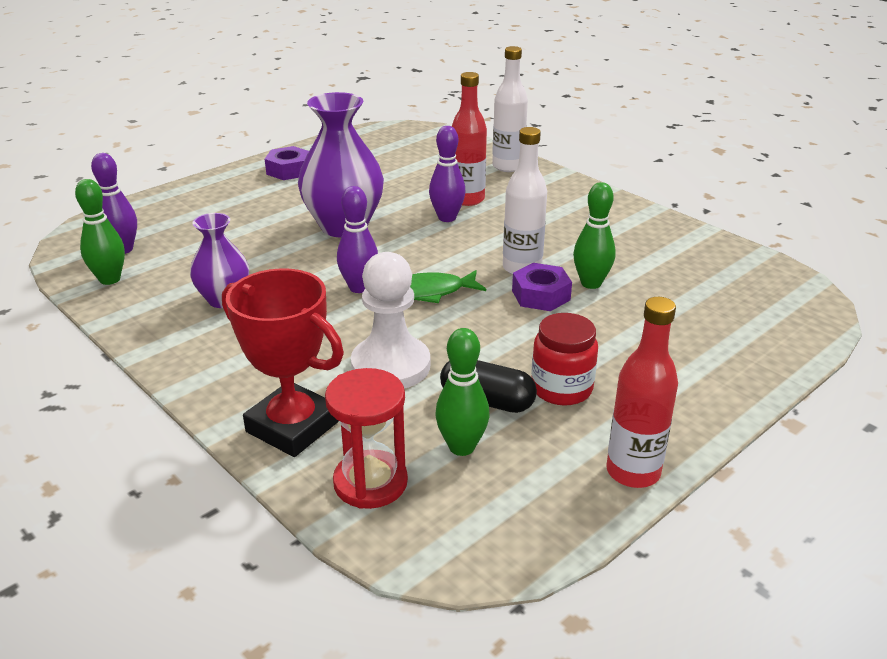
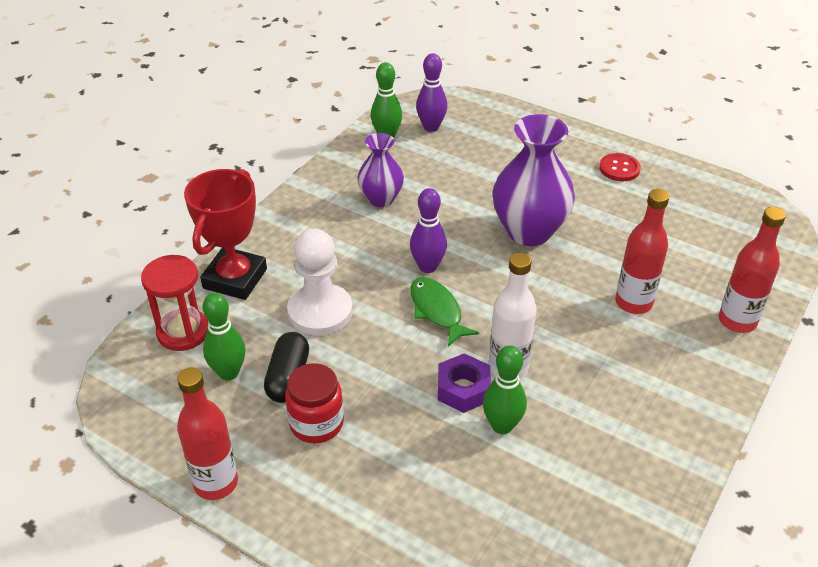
camera: 75 degrees right, 10 degrees up
purple nut [265,146,309,180] -> red button [599,153,641,181]
purple bowling pin [429,126,466,222] -> none
white bottle [492,46,528,172] -> red bottle [719,207,786,333]

